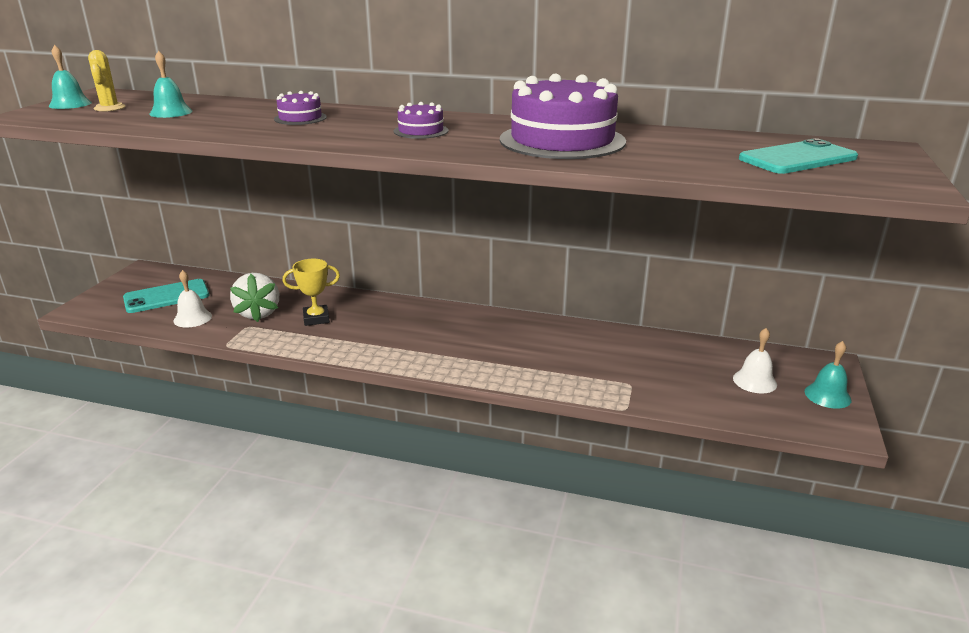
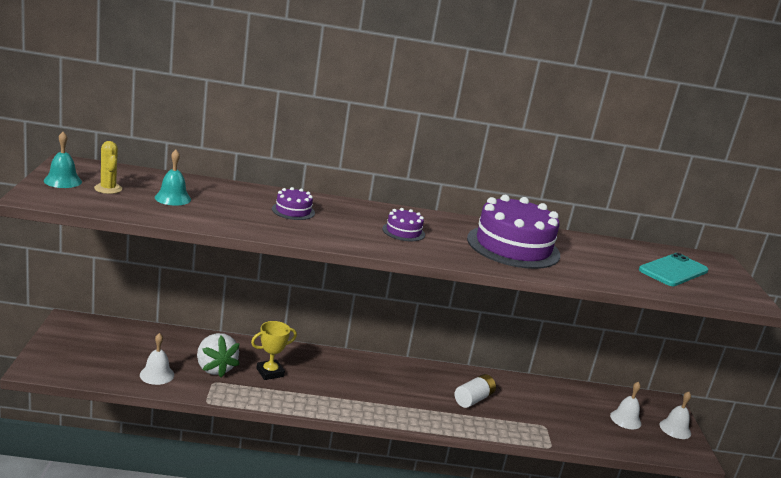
camera: 20 degrees left, 5 degrees down
turquoise phone [123,279,209,313] -> none
turquoise bell [805,341,851,409] -> white bell [660,392,691,439]
none -> white battery [455,374,496,408]

